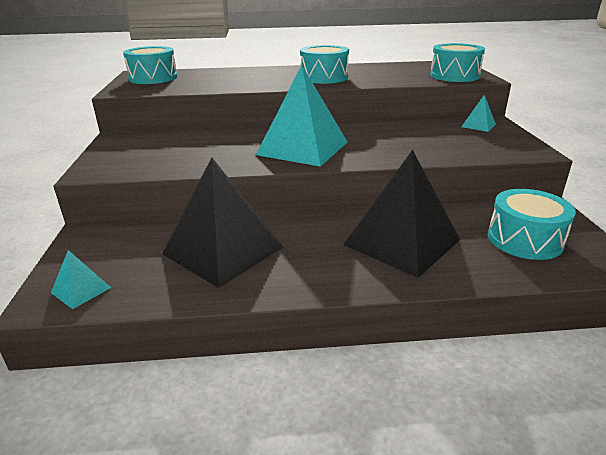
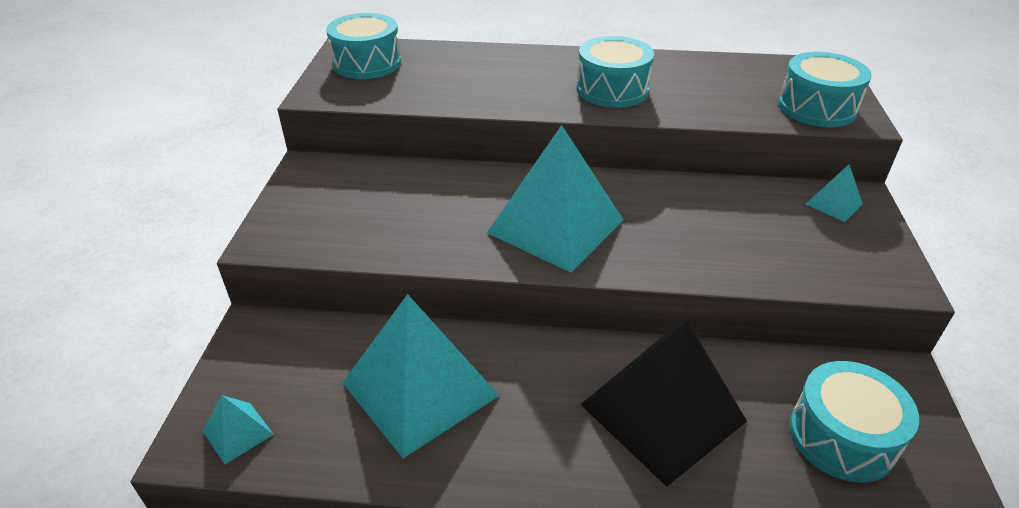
camera: 10 degrees right, 10 degrees up
black pyramid [162,157,283,288] -> turquoise pyramid [342,294,499,458]

